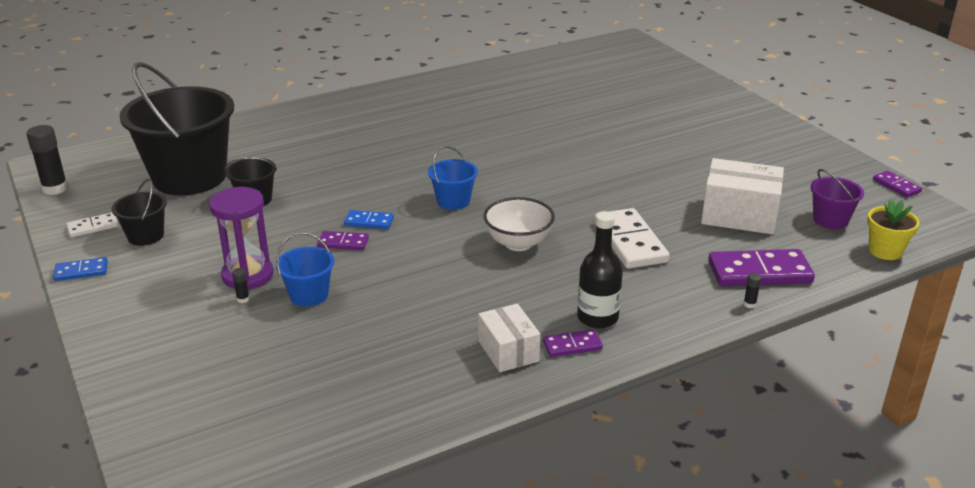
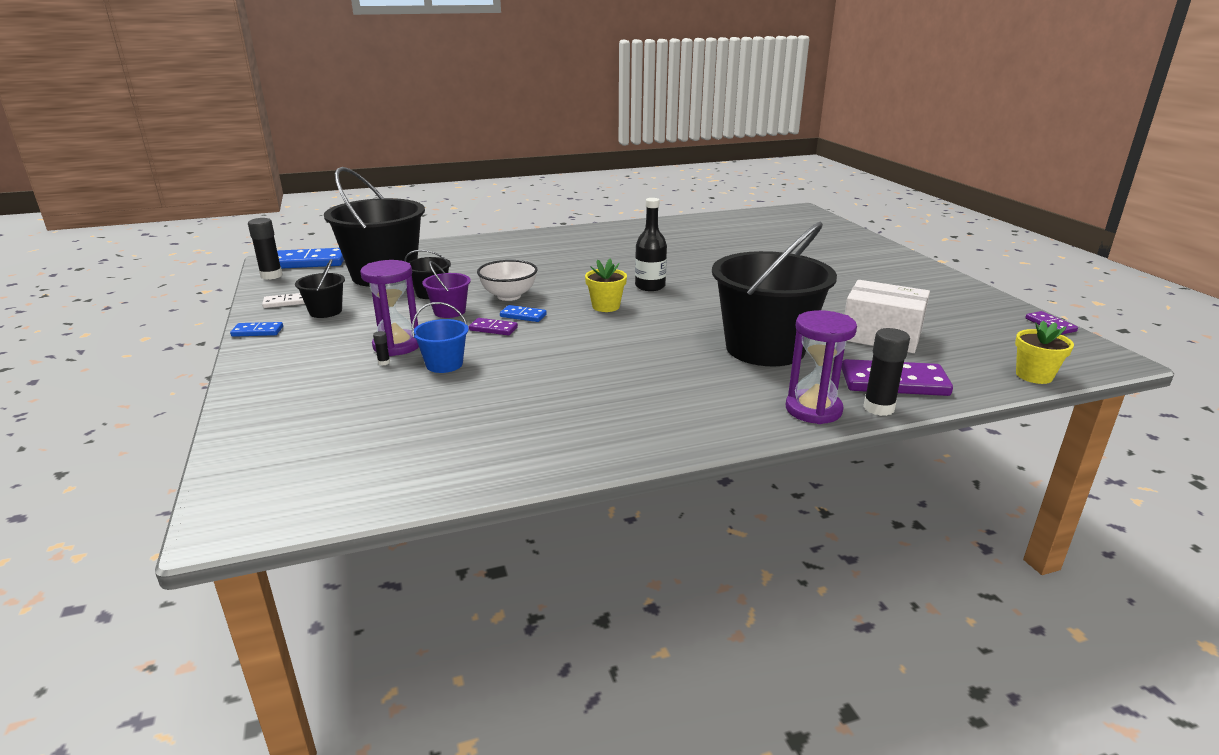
camera: 10 degrees right, 5 degrees down
blue bucket [428,146,478,210] -> yellow flower pot [585,259,627,312]
white box [478,304,541,372] -> none
white bowl [483,197,555,251] -> white bowl moved to [477,260,538,301]
purple domino [543,329,603,357] -> none
black bottle [577,211,623,329] -> black bottle moved to [635,198,667,291]
white domino [594,208,670,269] -> black bucket [712,222,837,366]
black glue stick [744,273,761,308] -> black glue stick [863,328,910,416], size x2.26
purple bucket [811,169,864,229] -> purple bucket moved to [422,261,471,318]
none -> blue domino [277,248,344,269]
none -> purple hourglass [786,310,857,424]

